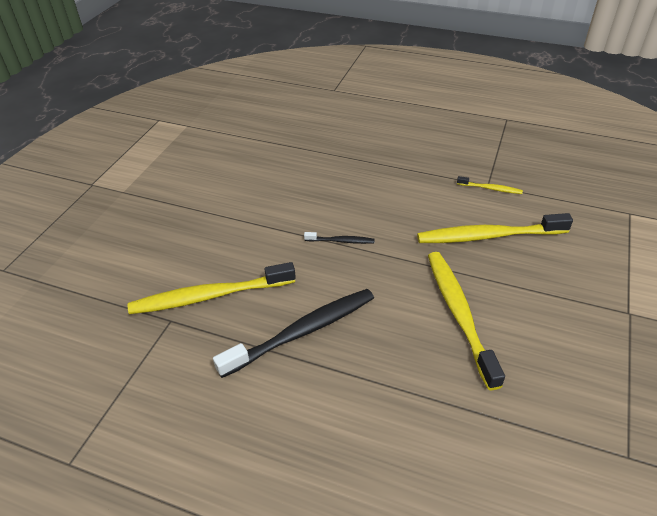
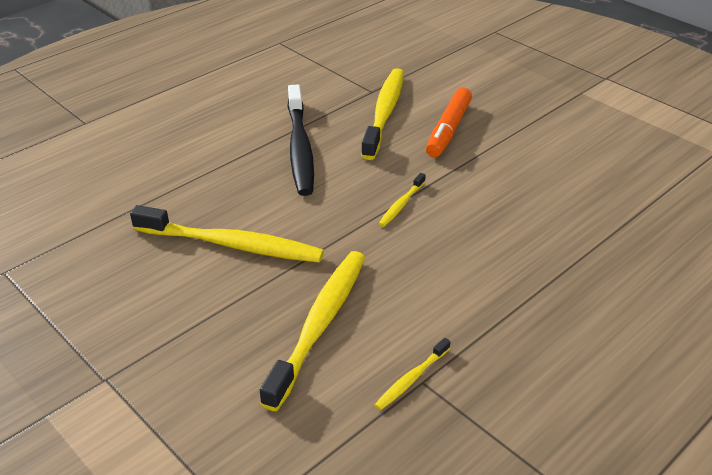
camera: 115 degrees right, 5 degrees down
black toothbrush [304,232,375,244] -> yellow toothbrush [379,173,426,227]
none -> orange marker [426,88,472,157]

